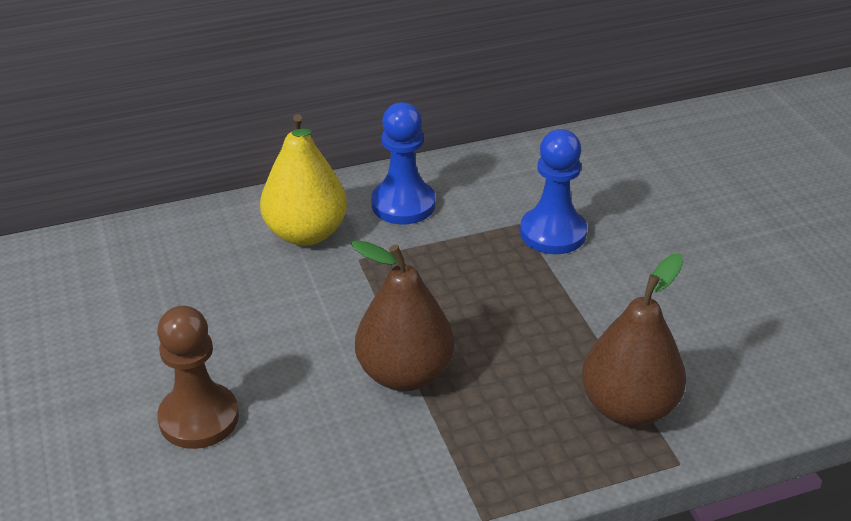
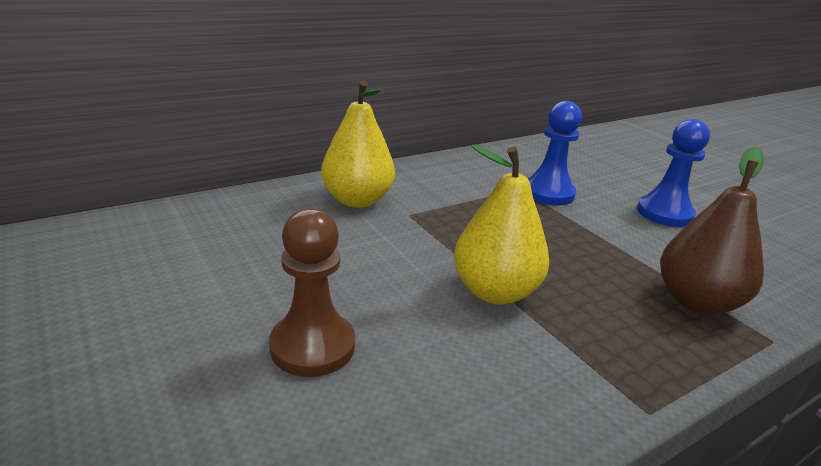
camera: 15 degrees left, 10 degrees down
brown pear [351,240,454,391] -> yellow pear [454,145,549,304]
blue pawn [371,102,435,224] -> blue pawn moved to [637,119,710,227]

